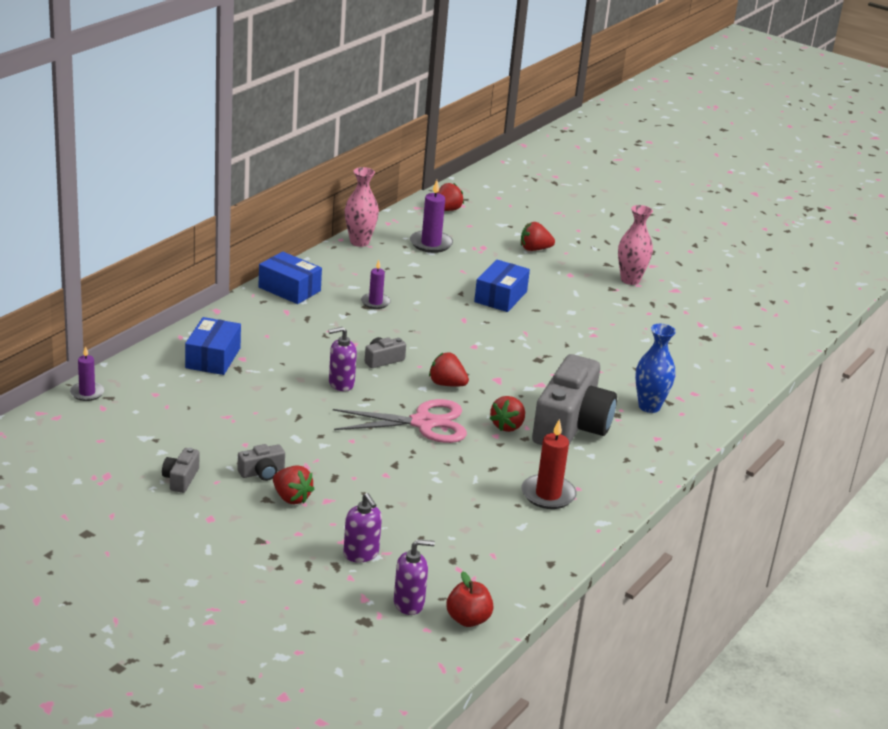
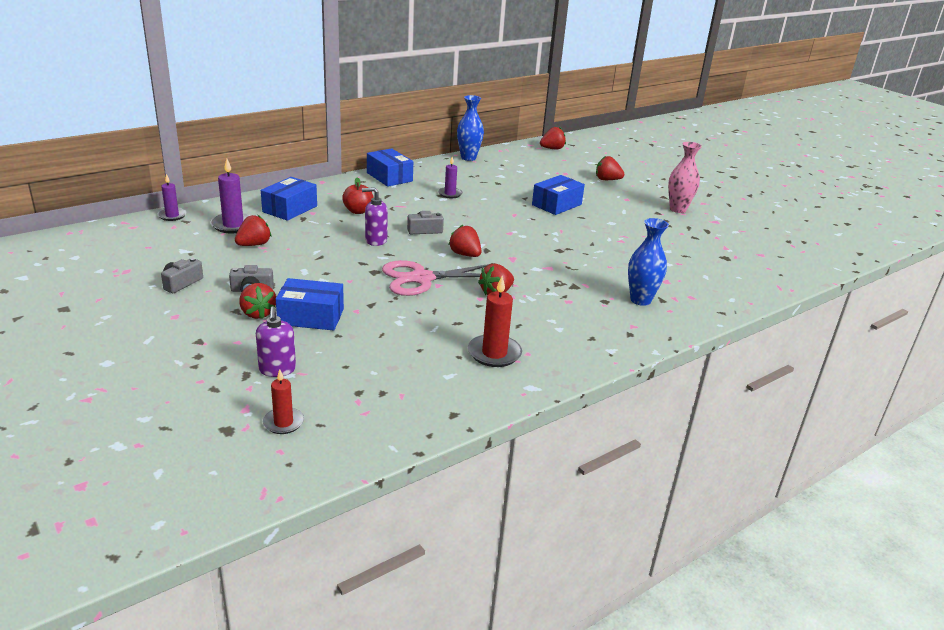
camera: 20 degrees right, 0 degrees up
pink scissors [333,399,467,443] -> pink scissors turned 150 degrees clockwise [382,260,495,296]
pink vase [345,167,379,247] -> blue vase [457,95,484,161]
purple soap dispenser [394,539,435,615] -> red candle [263,369,304,434]
purple candle [410,180,453,253] -> purple candle moved to [210,159,252,233]
red apple [446,571,493,627] -> red apple moved to [342,178,374,214]
grey camera [532,354,617,445] -> none
none -> red strawberry [235,215,271,246]
none -> blue box [276,278,344,331]

